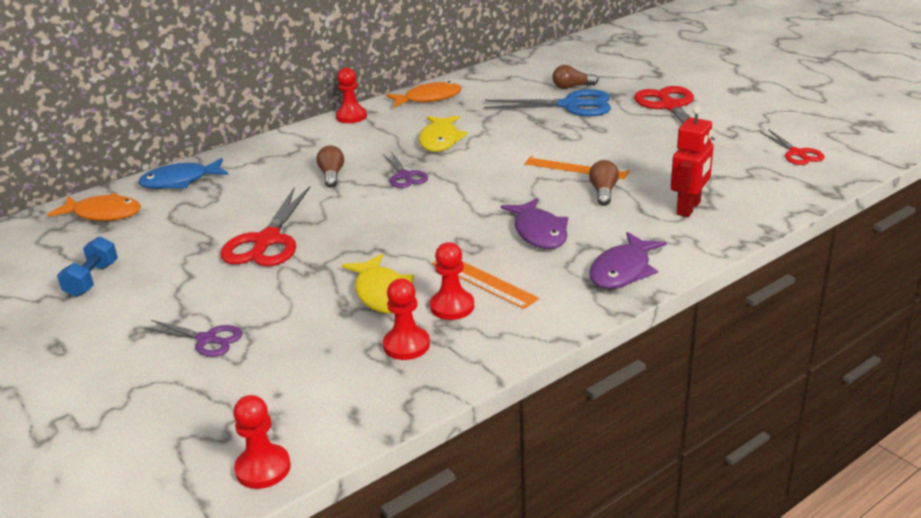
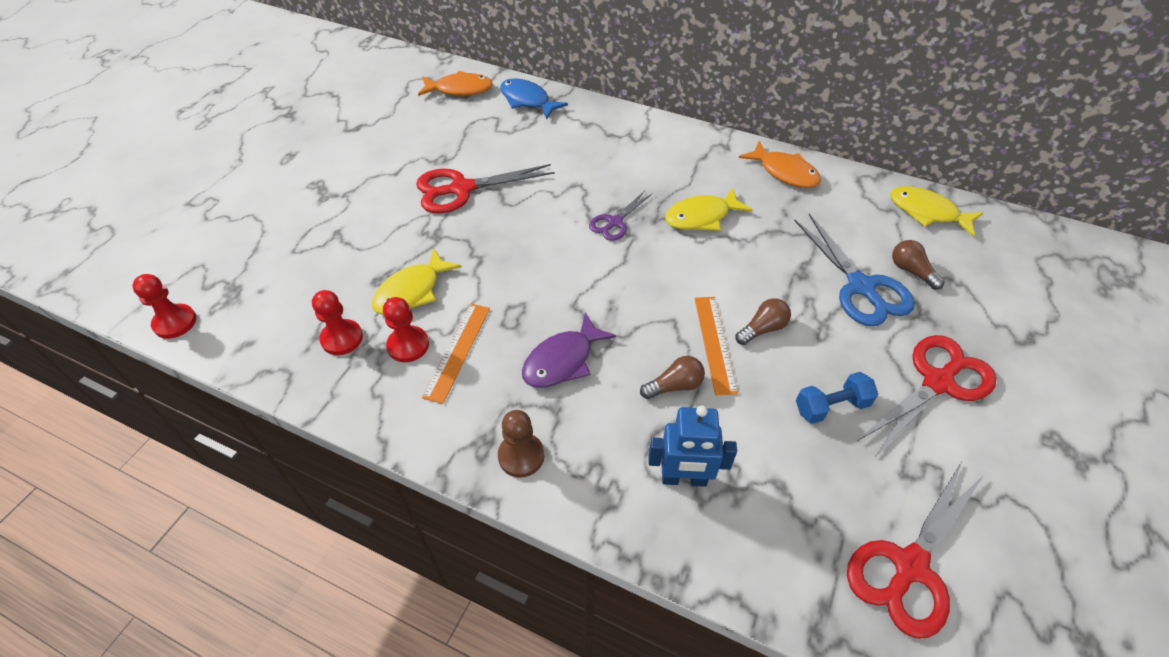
camera: 60 degrees right, 20 degrees up
orange fish [47,193,141,221] -> orange fish turned 75 degrees counterclockwise [418,71,493,96]
blue dumbbell [57,237,118,297] -> blue dumbbell moved to [796,372,878,424]
purple scissors [144,320,243,357] -> none
brown light bulb [316,145,344,188] -> brown light bulb moved to [735,298,791,345]
red pawn [336,68,367,123] -> none
purple fish [589,232,667,289] -> brown pawn [498,410,544,478]
red robot [671,106,714,217] -> blue robot [648,405,737,487]
red scissors [760,129,825,165] -> red scissors [847,462,984,639], size x1.75
none -> yellow fish [890,186,983,237]

